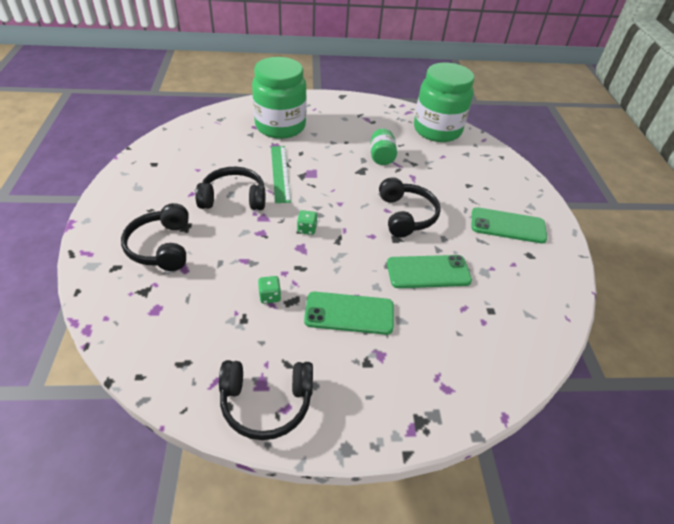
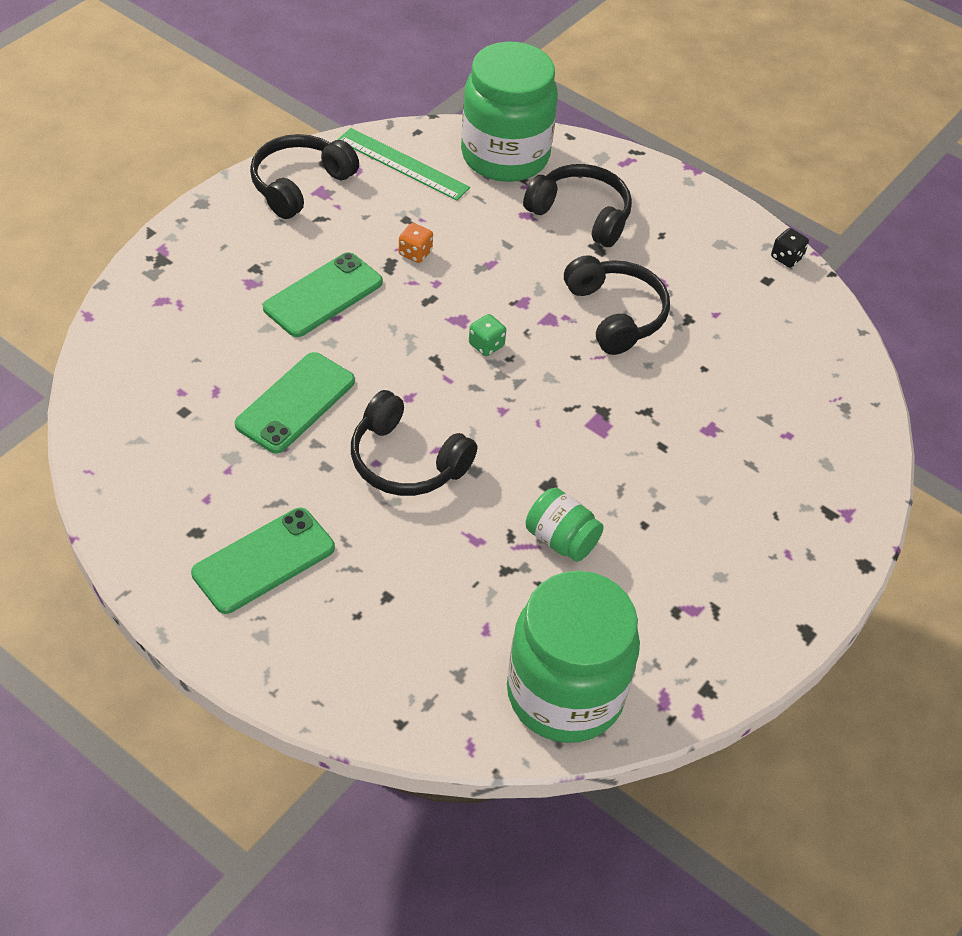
camera: 130 degrees right, 5 degrees up
black headphones [195,167,265,210] -> black headphones turned 60 degrees counterclockwise [564,255,670,355]
green jar [252,57,307,139] -> green jar moved to [461,42,558,182]
green dice [258,276,281,304] -> orange dice [399,223,433,263]
green ruler [271,146,291,203] -> green ruler moved to [337,128,470,201]
none -> black dice [771,228,809,268]

